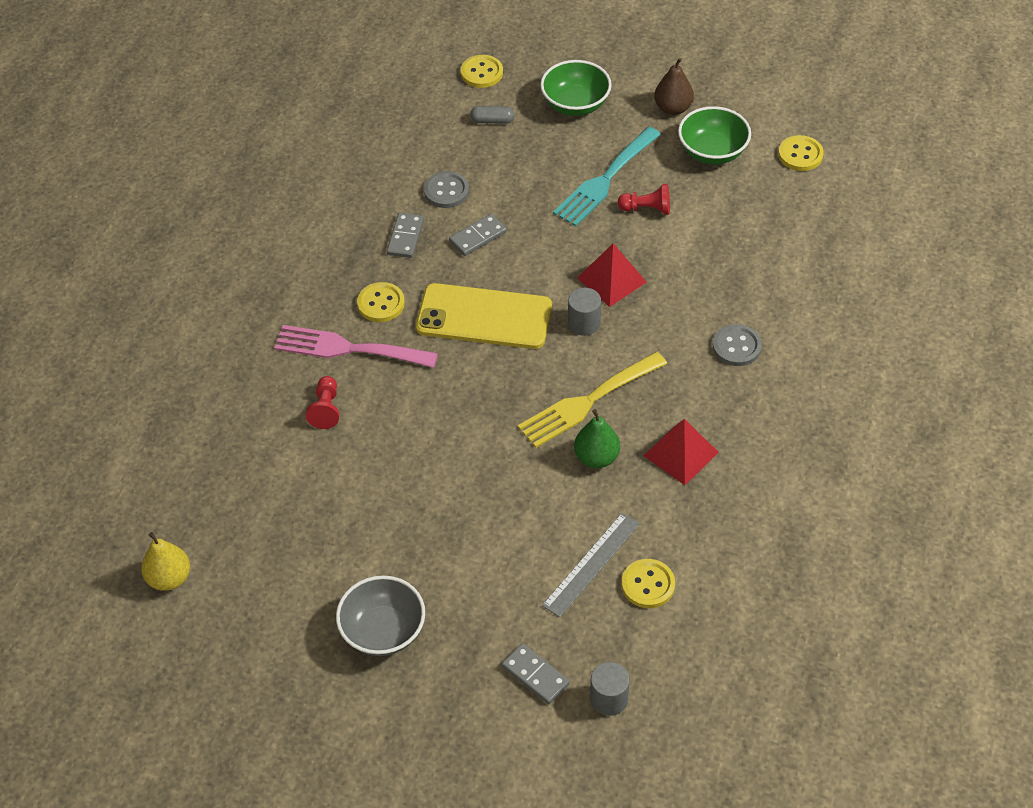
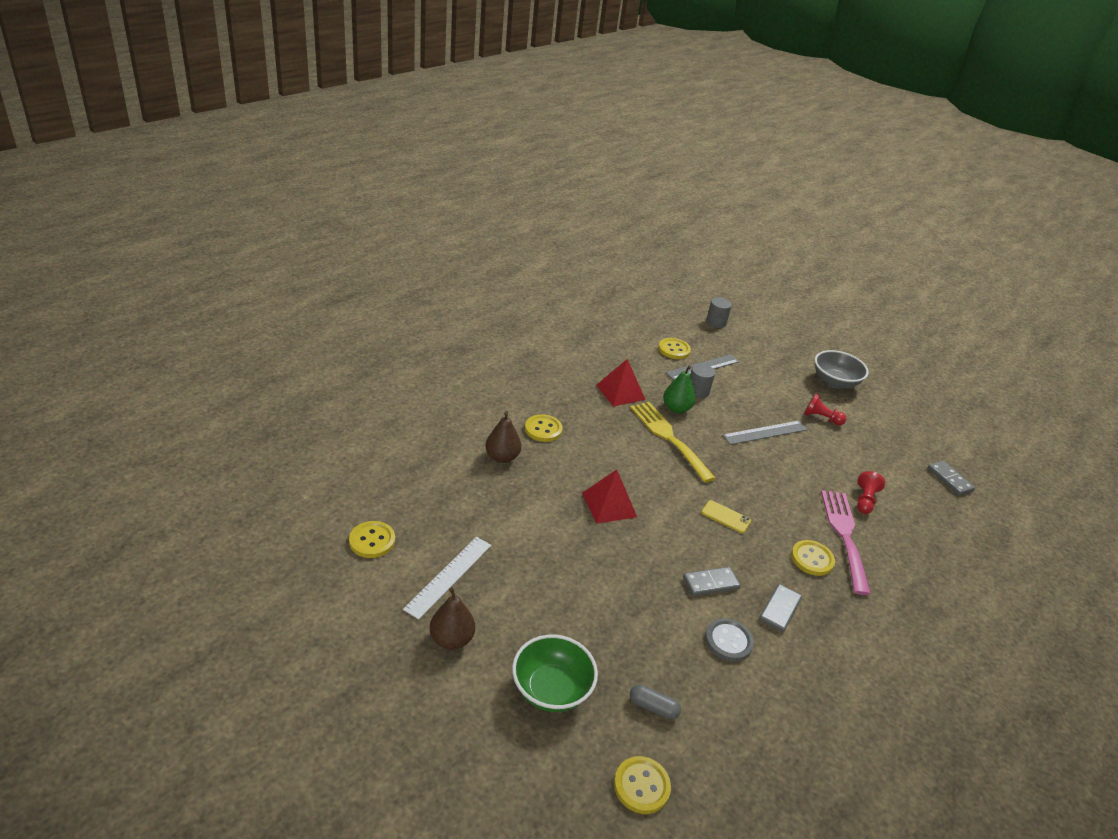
camera: 165 degrees left, 15 degrees down
yellow pear [141,532,190,591] -> none
pink fork [274,325,438,368] -> pink fork turned 120 degrees counterclockwise [821,490,871,595]
yellow phone [416,283,552,349] -> yellow phone [701,500,751,533], size x0.42
grey domino [502,643,570,704] -> grey domino moved to [928,461,975,496]
yellow fork [518,352,667,448] -> yellow fork turned 105 degrees counterclockwise [630,402,716,483]
turquoise fork [553,127,661,226] -> none
grey cylinder [568,288,601,336] -> grey cylinder moved to [690,364,715,398]
red pawn [618,184,670,215] -> red pawn moved to [804,393,846,425]
green bowl [678,106,751,165] -> white ruler [403,537,491,620]
grey button [713,325,762,366] -> yellow button [525,414,563,442]
none -> brown pear [486,411,521,463]
none -> grey ruler [723,421,808,445]

